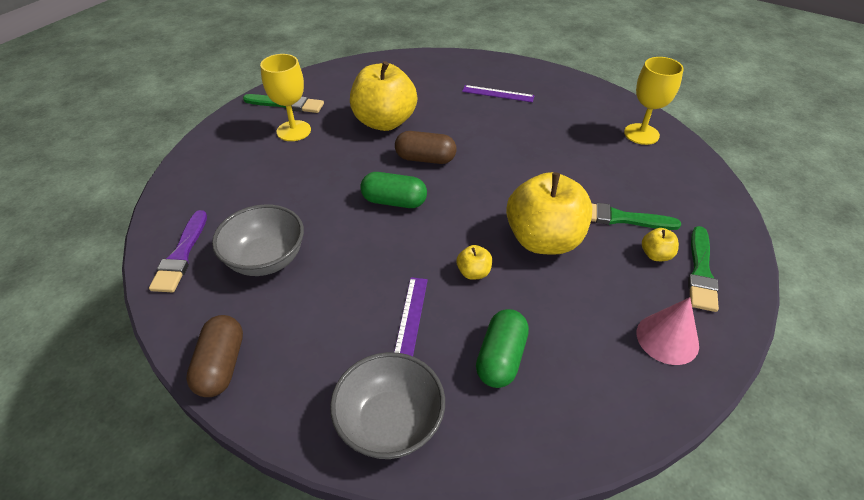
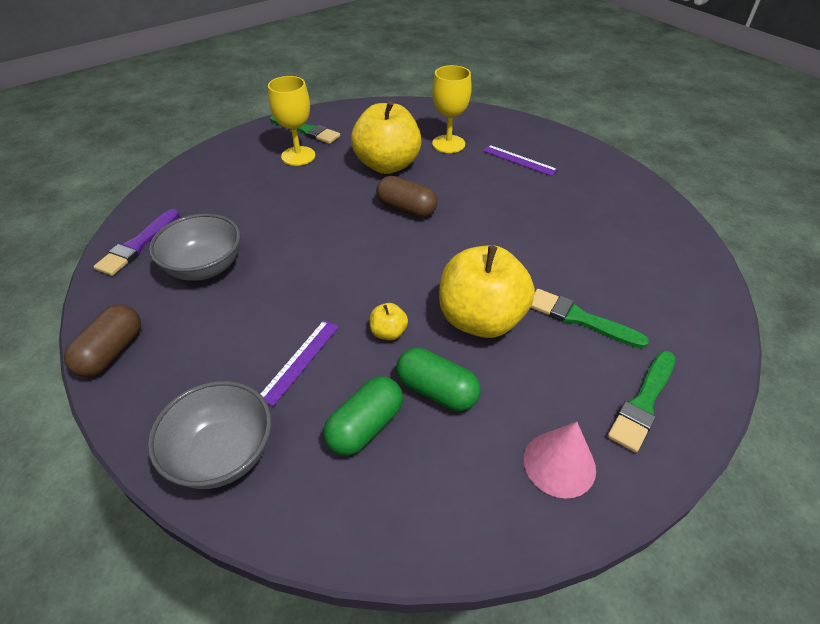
camera: 20 degrees right, 0 degrees up
green capsule [360,172,427,208] -> green capsule moved to [396,348,481,411]
yellow goblet [624,57,684,145] -> yellow goblet moved to [432,65,472,153]
yellow apple [642,228,679,261] -> none

